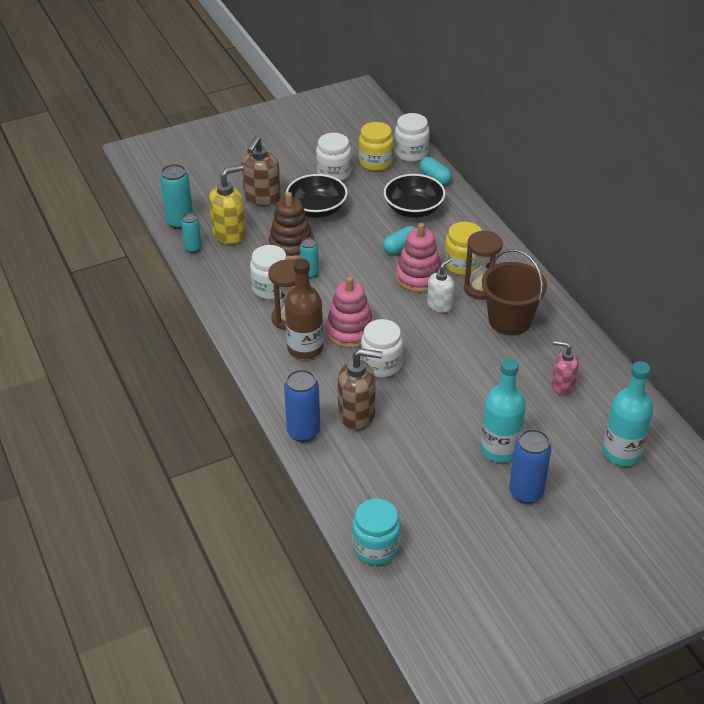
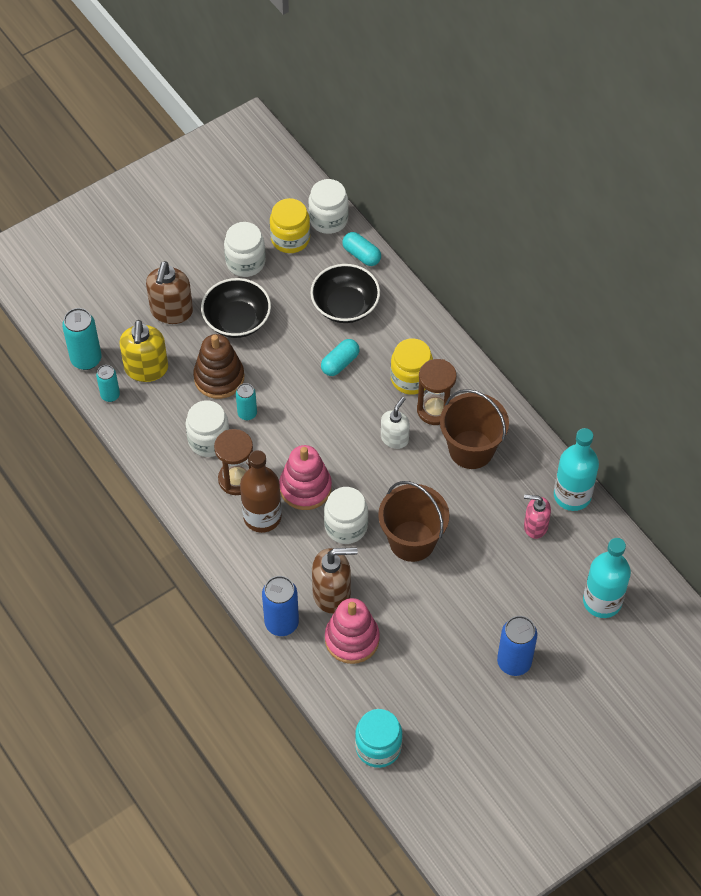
camera: 10 degrees left, 15 degrees up
yellow soap dispenser [209,165,246,244] -> yellow soap dispenser turned 135 degrees clockwise [119,320,168,382]
pink stacking toy [396,223,441,293] -> pink stacking toy moved to [325,598,380,664]
turquoise bottle [480,358,526,462] -> turquoise bottle moved to [554,428,599,511]
none -> brown bucket [378,481,449,562]

